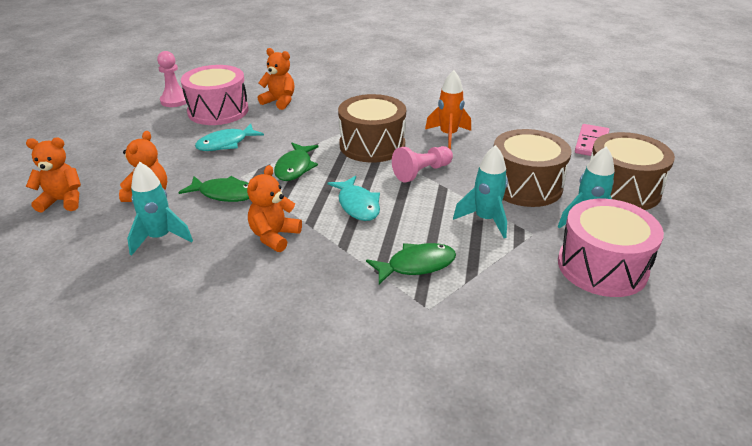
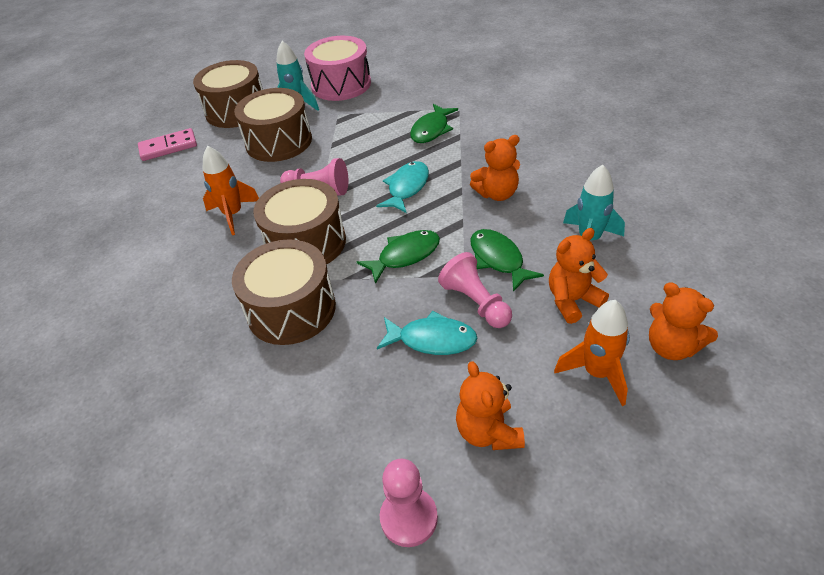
camera: 130 degrees left, 10 degrees up
pink drum [181,65,248,125] -> none
orange teddy bear [258,48,295,110] -> orange teddy bear moved to [456,361,525,450]
green fish [366,243,456,284] -> green fish turned 90 degrees counterclockwise [410,104,458,143]
turquoise rocket [453,145,508,238] -> none
none -> brown drum [232,239,336,345]
none -> pink pawn [438,252,512,328]
none -> orange rocket [554,300,630,406]

